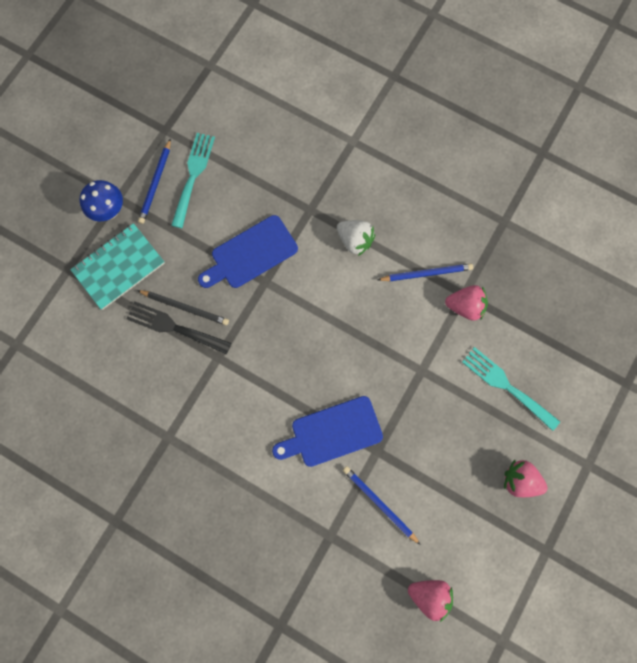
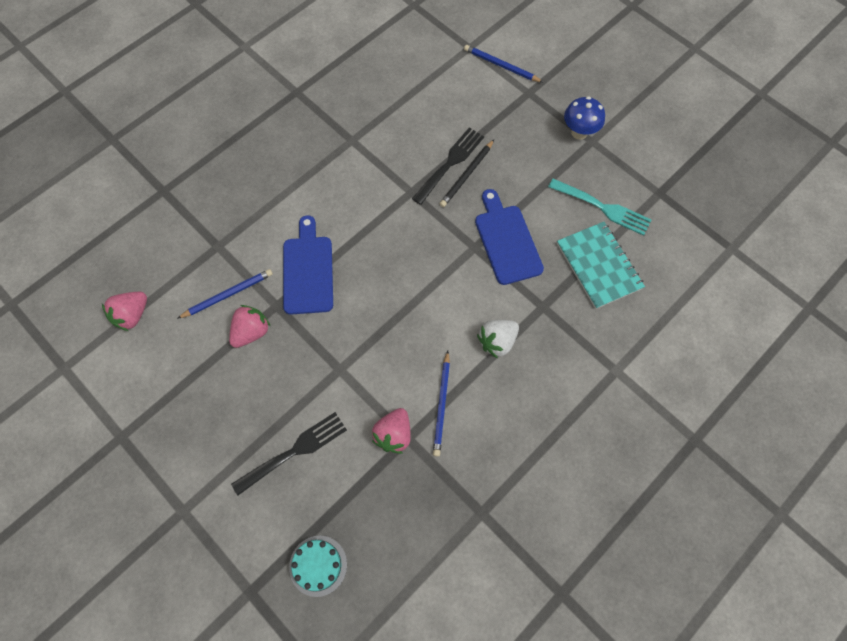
camera: 105 degrees right, 10 degrees down
turquoise notebook [70,223,165,310] -> turquoise notebook moved to [557,222,645,309]
blue pencil [138,138,171,224] -> blue pencil moved to [464,45,543,82]
turquoise fork [462,347,560,431] -> black fork [231,412,347,495]
pink strawberry [504,460,548,497] -> pink strawberry moved to [229,305,271,348]
none -> turquoise cake [289,536,347,597]

